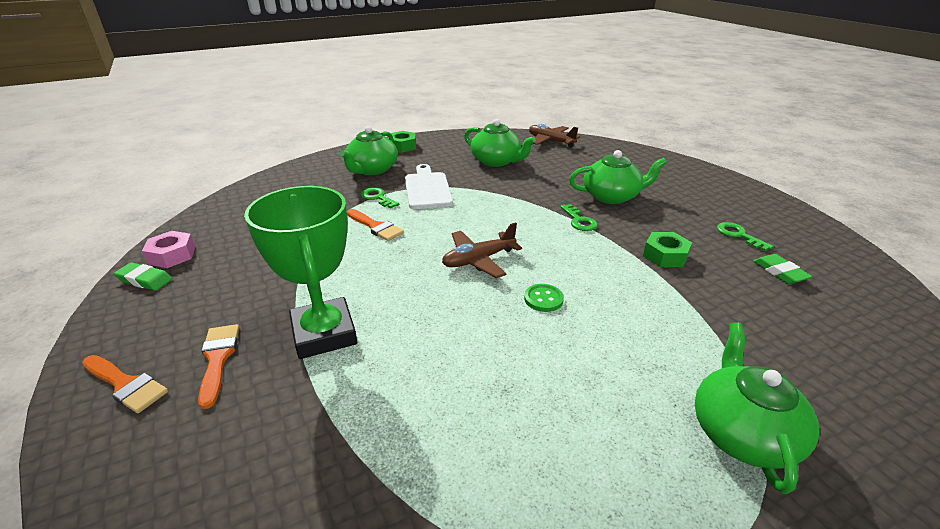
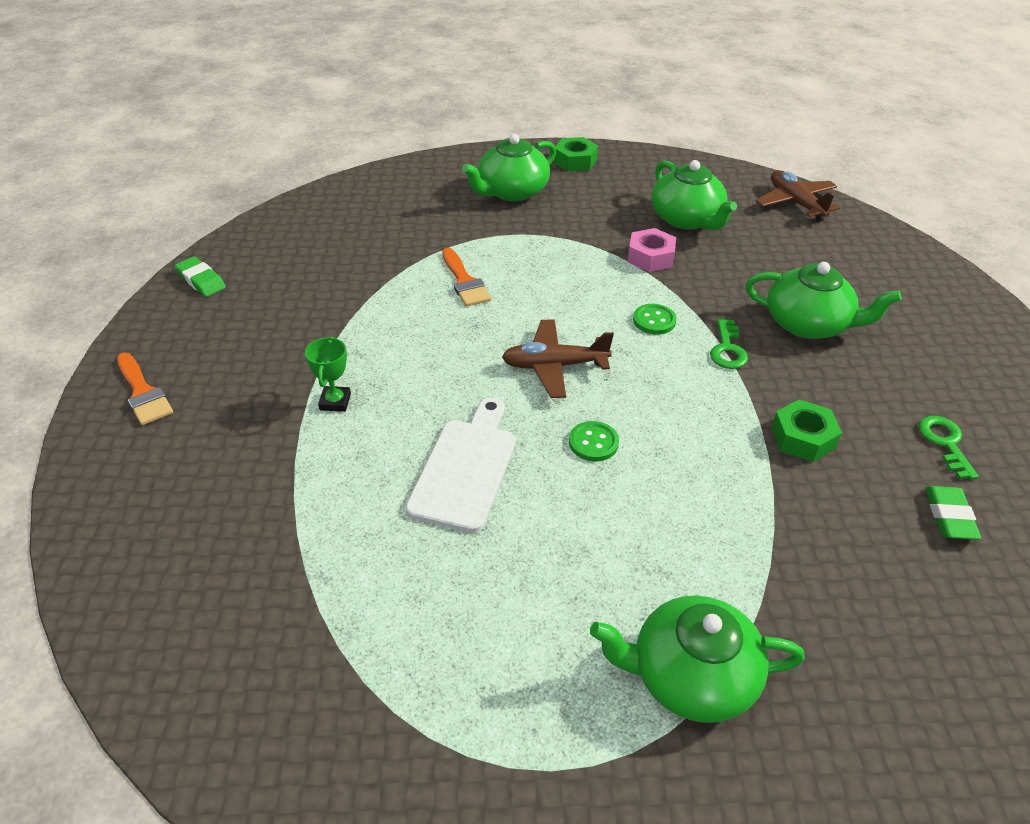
camera: 25 degrees right, 10 degrees up
pink nut [142,231,195,268] -> pink nut moved to [628,228,676,272]
orange brush [198,324,239,409] -> none
green trophy [244,186,357,359] -> green trophy [305,337,351,412], size x0.42
green key [361,188,399,208] -> none
white cutting board [405,164,453,209] -> white cutting board moved to [406,398,516,533]
green teapot [695,323,819,494] -> green teapot turned 120 degrees counterclockwise [590,595,805,723]
none -> green button [633,304,677,335]

